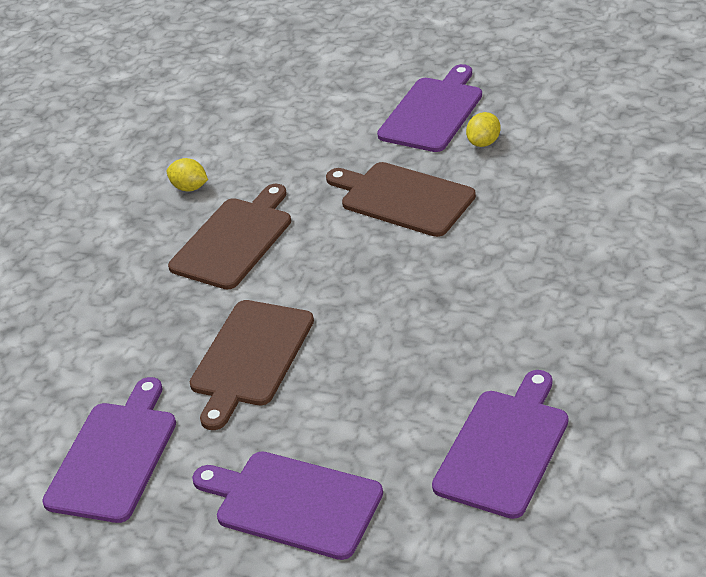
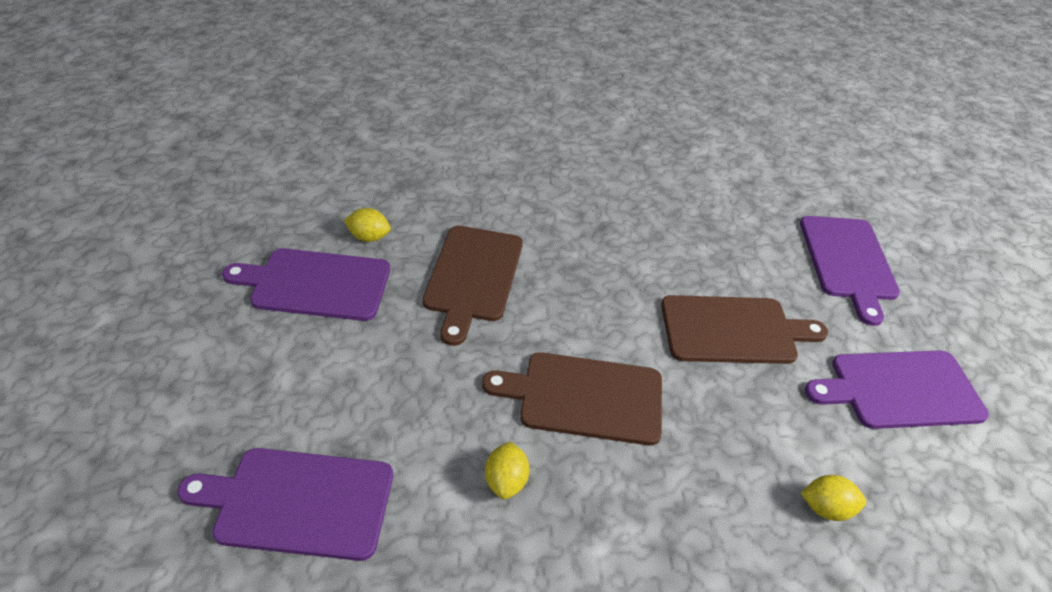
camera: 120 degrees left, 5 degrees up
purple cutting board [432,370,568,519] -> purple cutting board moved to [177,448,393,561]
none -> yellow lemon [801,475,866,521]

